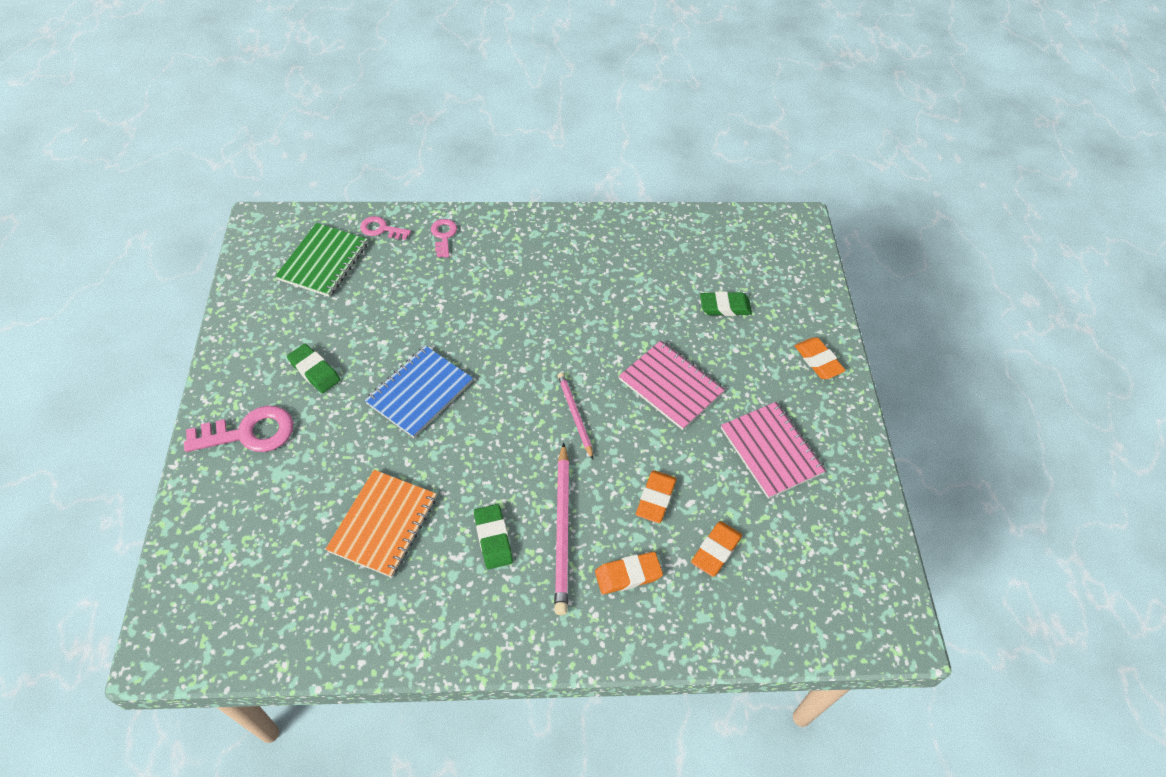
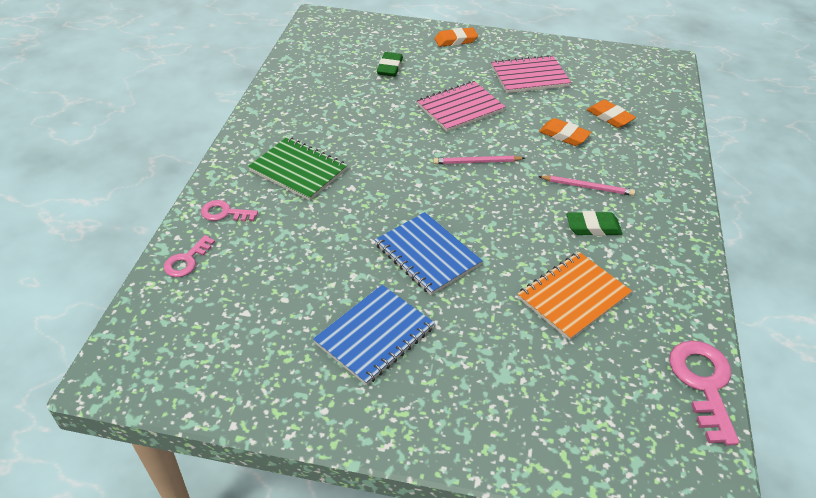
camera: 75 degrees left, 10 degrees down
pink key [184,406,294,452] -> pink key moved to [669,340,739,446]
green notebook [275,223,368,297] -> green notebook moved to [248,137,348,201]
green eraser [287,344,340,393] -> blue notebook [313,285,435,385]
orange notebook [326,470,437,578] -> orange notebook turned 75 degrees counterclockwise [518,252,632,341]
pink pencil [554,443,569,615] -> pink pencil [538,175,635,196], size x0.61
orange eraser [595,552,663,594] -> none

